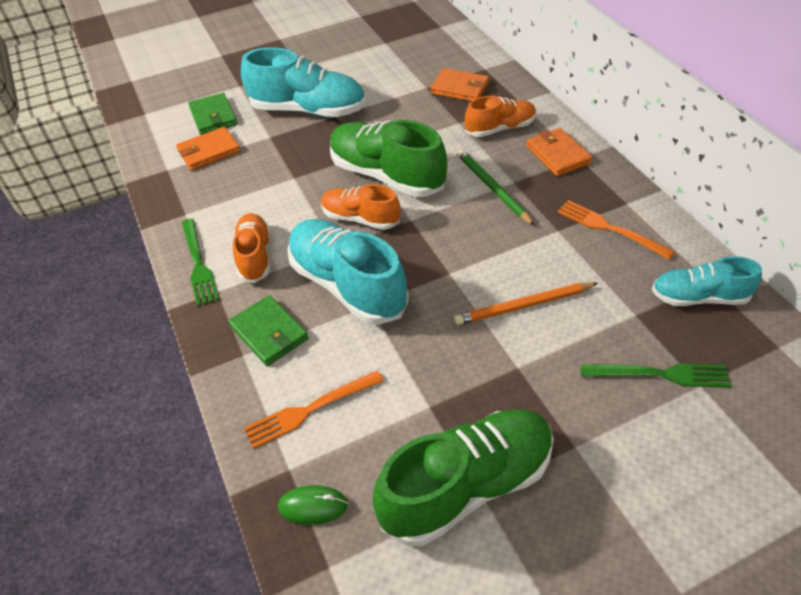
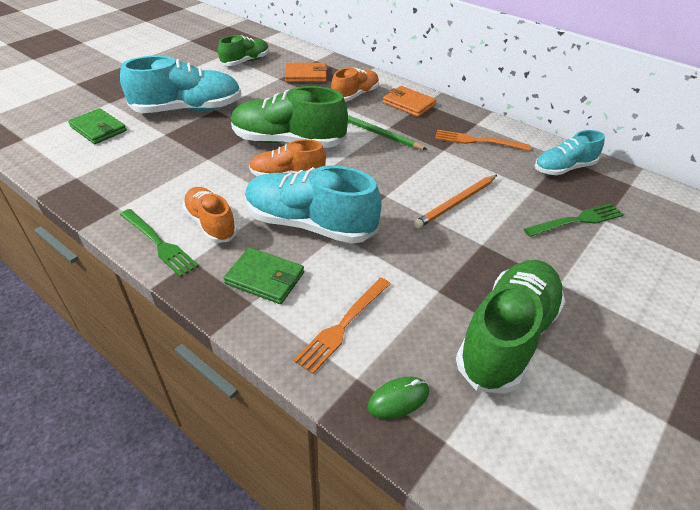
camera: 30 degrees left, 5 degrees down
orange wallet [176,127,241,171] -> none
none -> green shoe [218,35,269,66]

